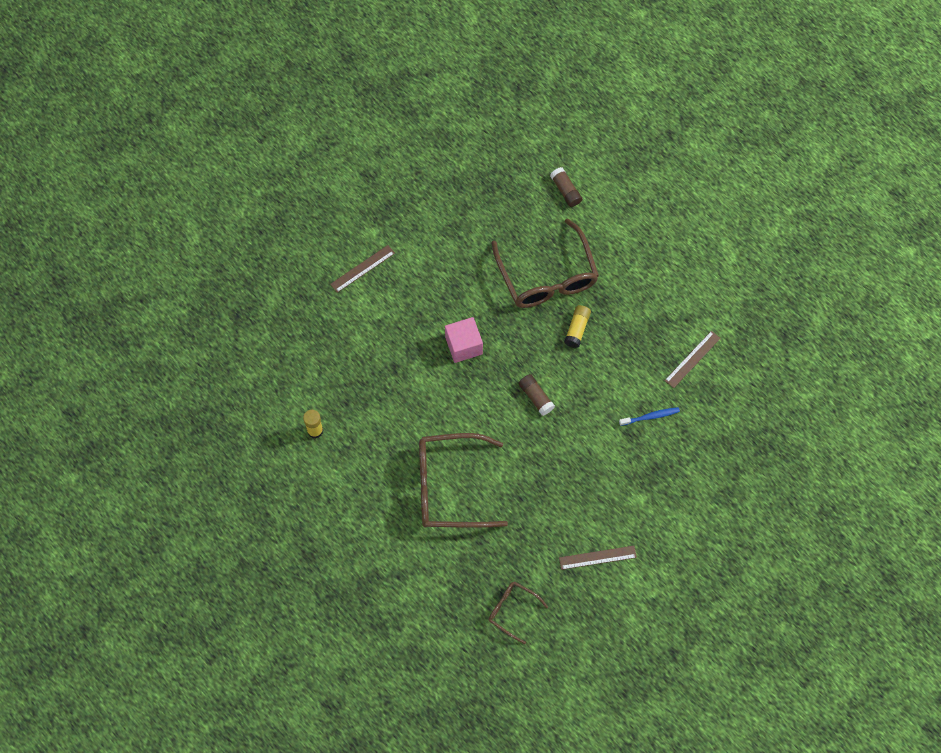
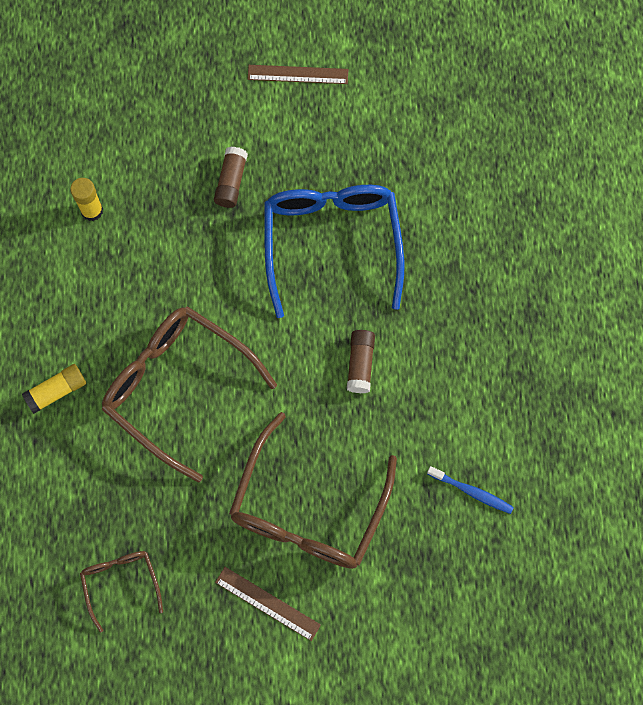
camera: 40 degrees right, 5 degrees up
pink cube [445,317,483,363] -> blue glasses [265,185,404,318]
brown glasses [491,219,599,308] -> brown glasses moved to [229,412,397,569]
brown glue stick [550,167,582,207] -> brown glue stick moved to [214,147,248,208]
yellow glue stick [564,305,591,348] -> yellow glue stick moved to [22,364,86,414]
brown ruler [664,331,721,388] -> none

